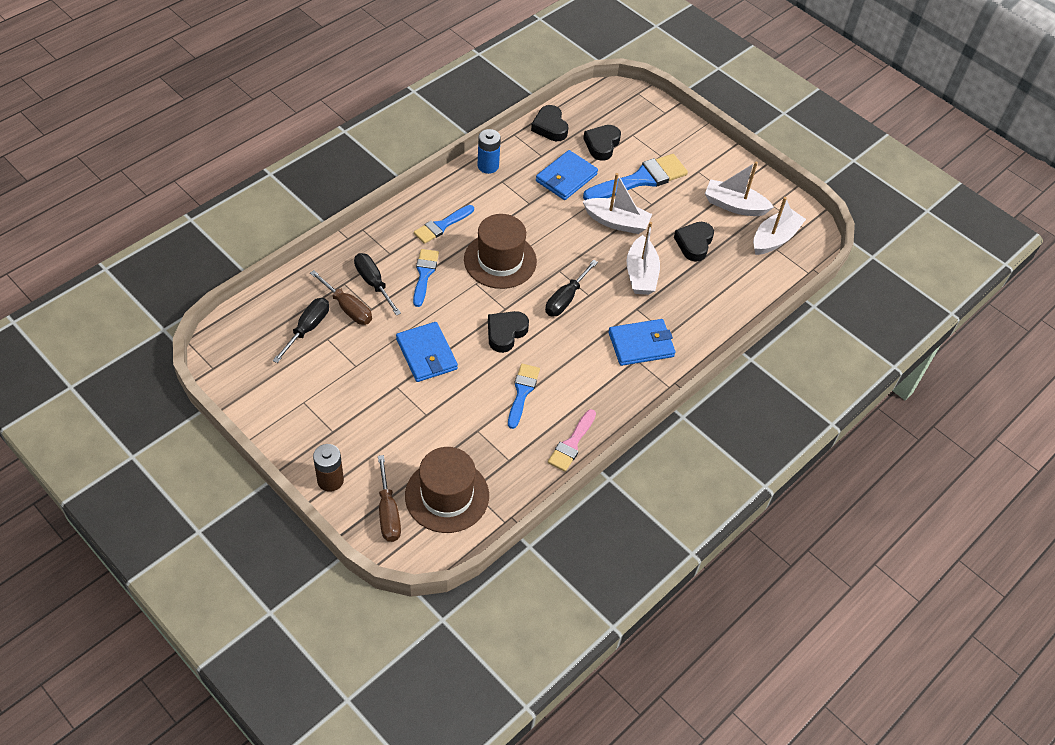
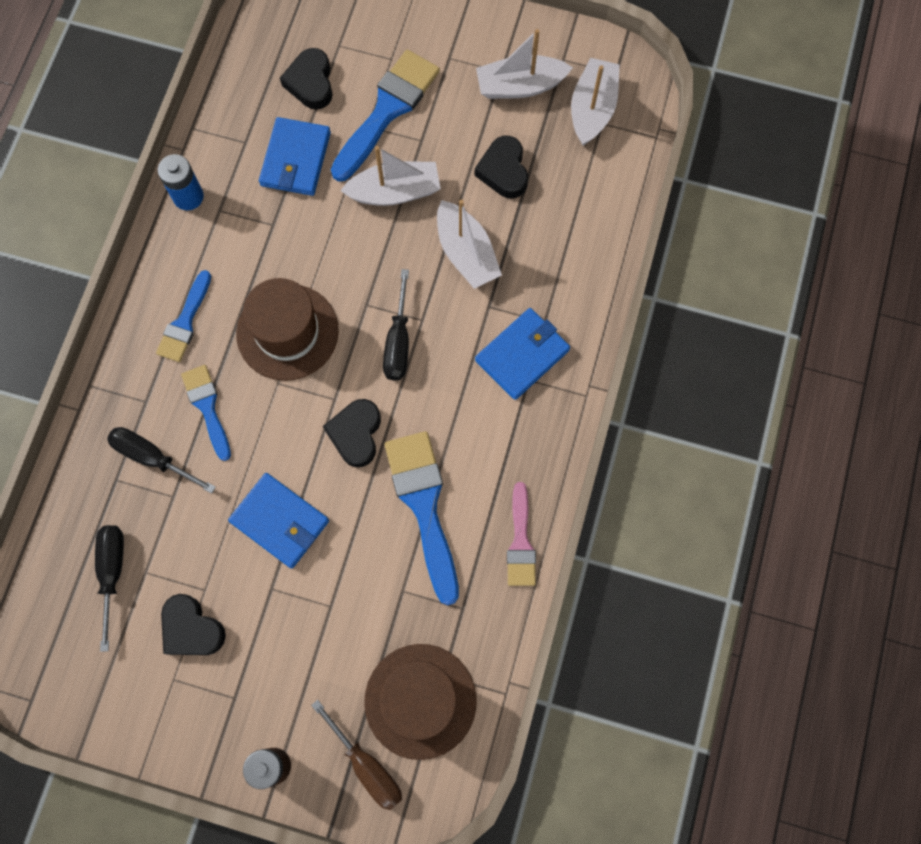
camera: 25 degrees left, 20 degrees up
brown screwdriver [310,270,372,325] -> none
blue brush [508,364,540,429] -> blue brush [384,431,459,605], size x1.68
black heart [531,105,568,141] -> black heart moved to [161,594,226,655]

